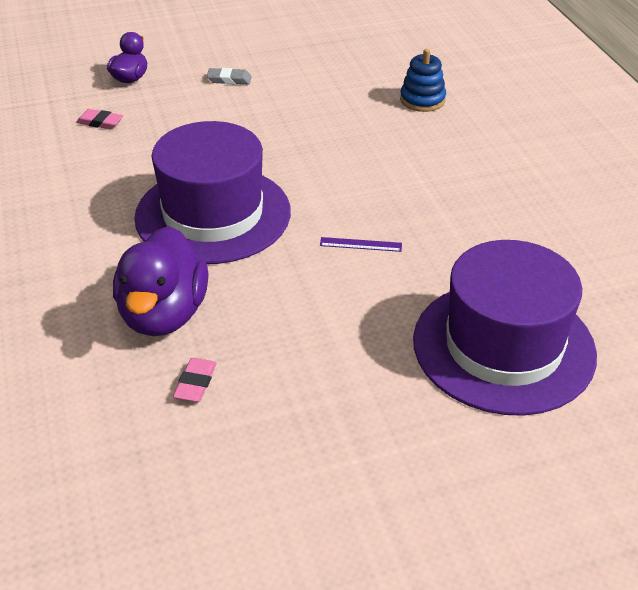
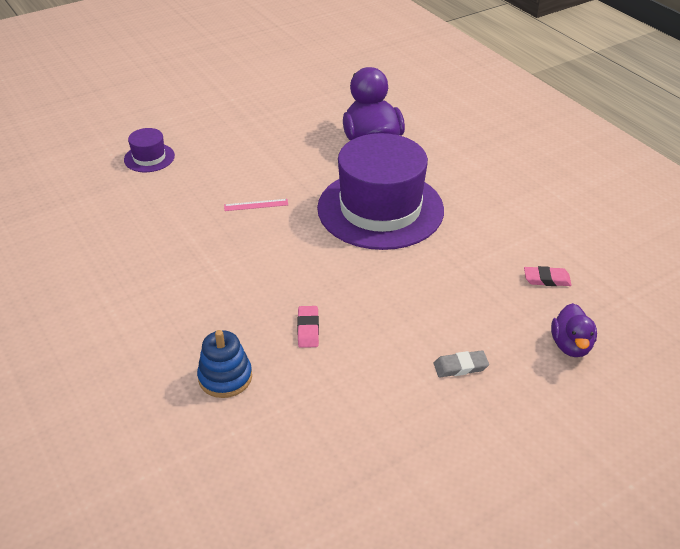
camera: 165 degrees right, 0 degrees up
pink eraser [173,358,217,402] -> pink eraser moved to [297,306,319,348]
purple ruler [320,237,402,252] -> pink ruler [224,199,288,211]
purple hat [413,240,597,416] -> purple hat [124,128,175,172], size x0.43

